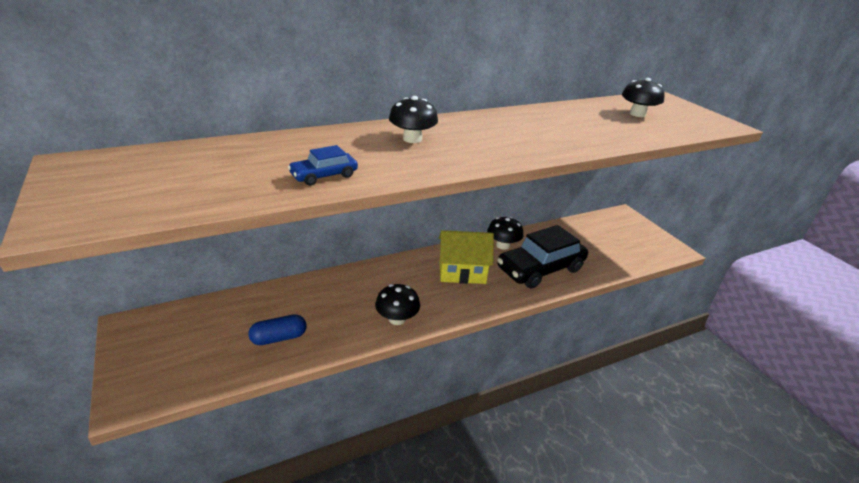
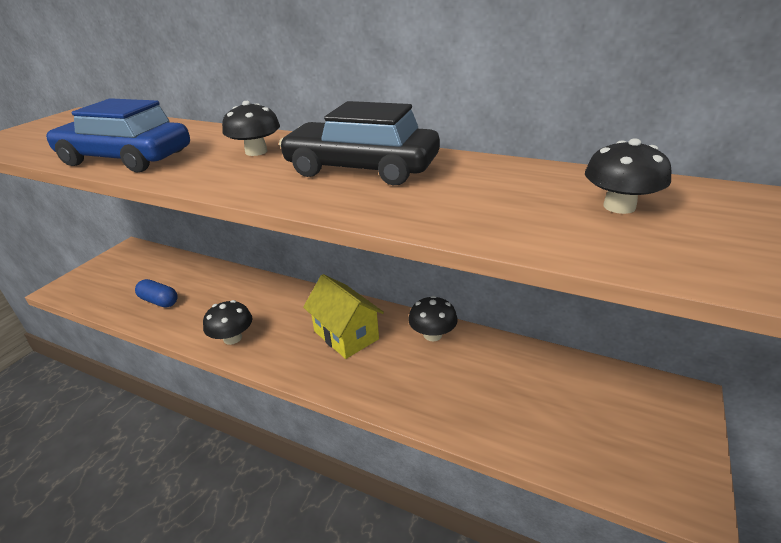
camera: 55 degrees right, 0 degrees up
blue car [288,145,358,186] -> blue car [46,98,190,172], size x2.15
black car [497,225,588,289] -> black car moved to [279,101,440,185]

